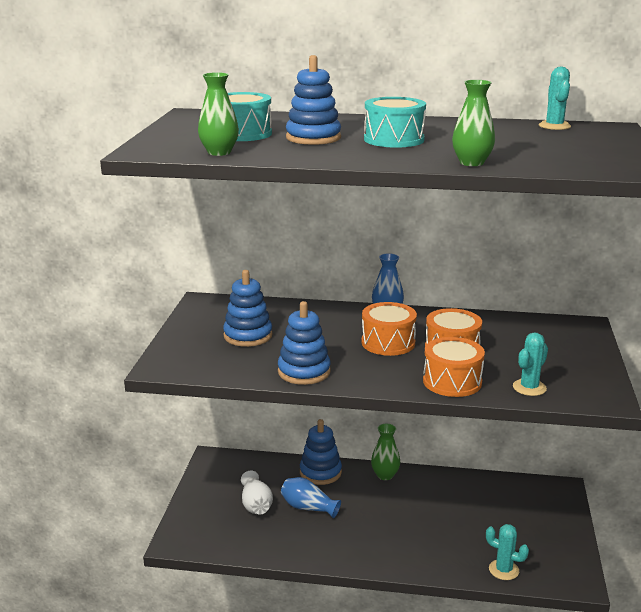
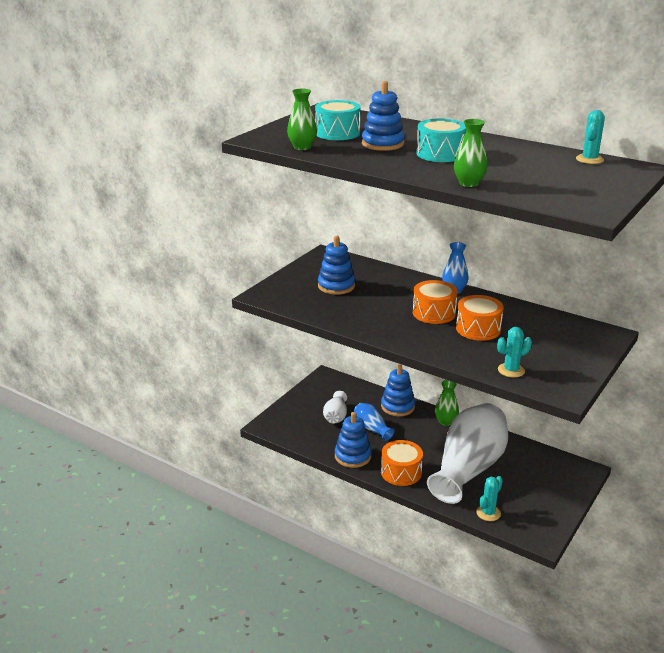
camera: 25 degrees right, 5 degrees up
blue stacking toy [278,301,331,385] -> blue stacking toy moved to [335,412,372,468]
orange drum [423,337,485,397] -> orange drum moved to [381,440,423,486]
turquoise cactus [486,524,529,580] -> turquoise cactus turned 75 degrees clockwise [476,476,503,521]
none -> white vase [427,403,508,504]

